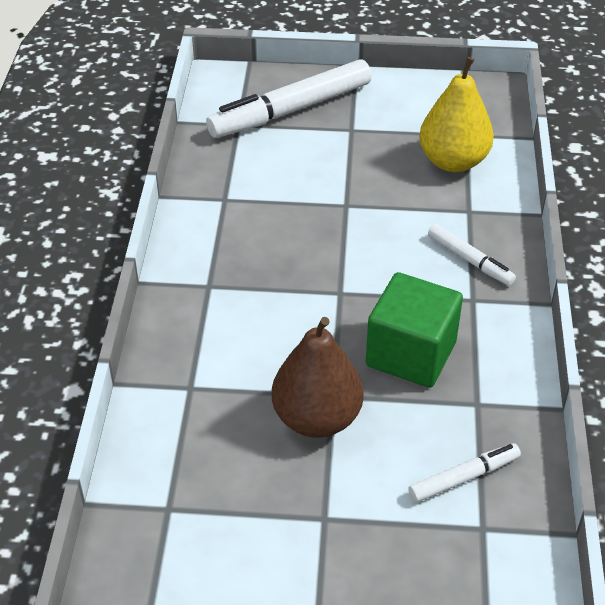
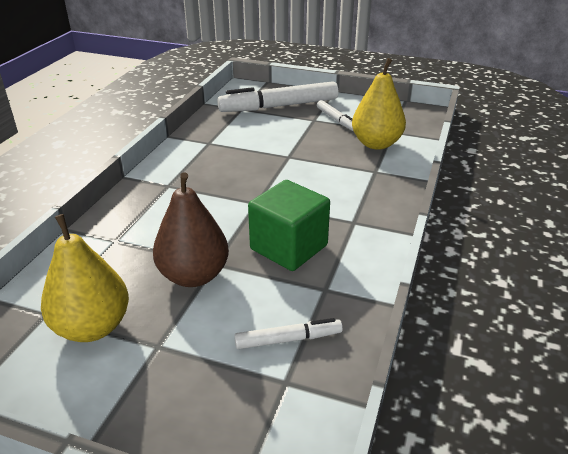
camera: 15 degrees right, 10 degrees down
white marker [428,224,516,286] -> white marker moved to [317,100,353,131]
none -> yellow pear [41,214,129,342]

